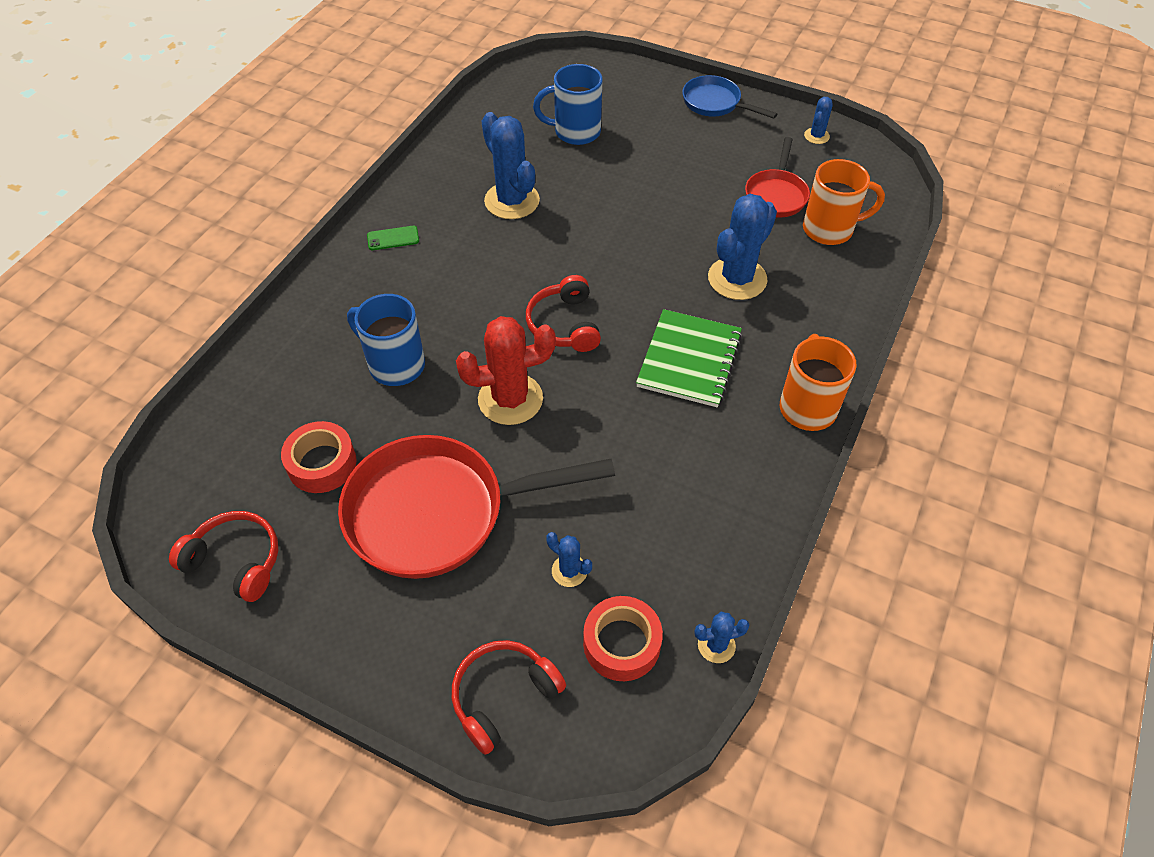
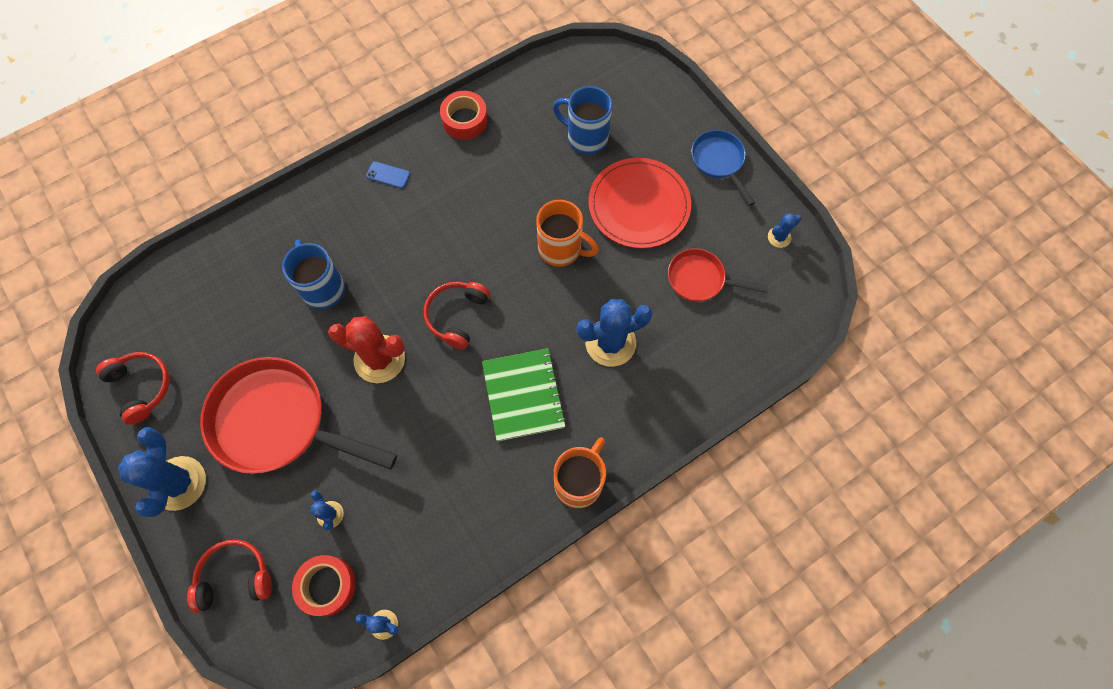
camera: 30 degrees right, 15 degrees up
red tape [281,421,357,493] -> red tape moved to [440,91,488,140]
green phone [367,226,419,250] -> blue phone [366,161,410,189]
blue cactus [482,112,540,219] -> blue cactus moved to [118,427,206,517]
green notebook [636,309,743,407] -> green notebook turned 60 degrees counterclockwise [482,348,566,441]
red pan [745,137,810,217] -> red pan turned 60 degrees clockwise [668,248,768,302]
orange mug [803,159,885,245] -> orange mug moved to [536,200,599,267]
none -> red plate [588,158,691,249]

